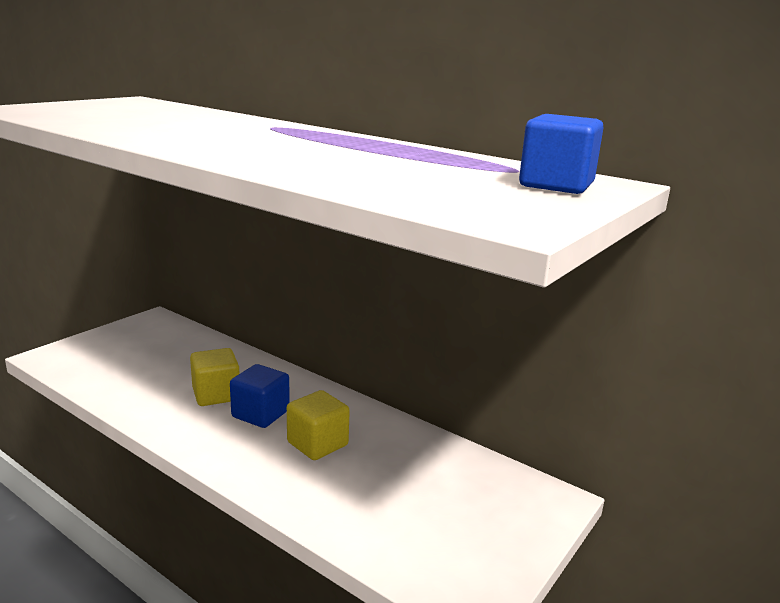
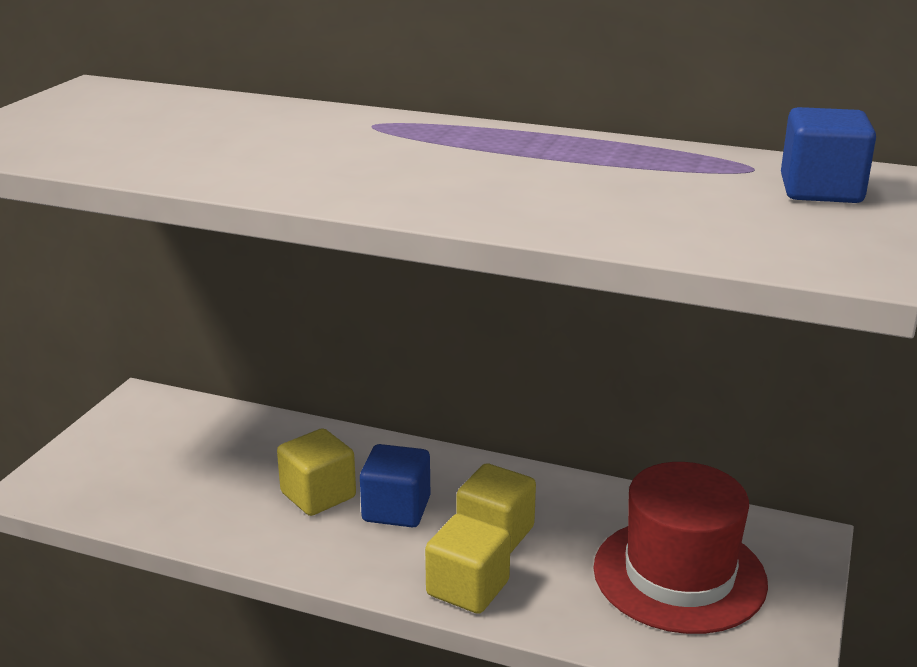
camera: 15 degrees left, 5 degrees up
none -> yellow cube [425,513,511,614]
none -> red hat [593,462,768,634]

